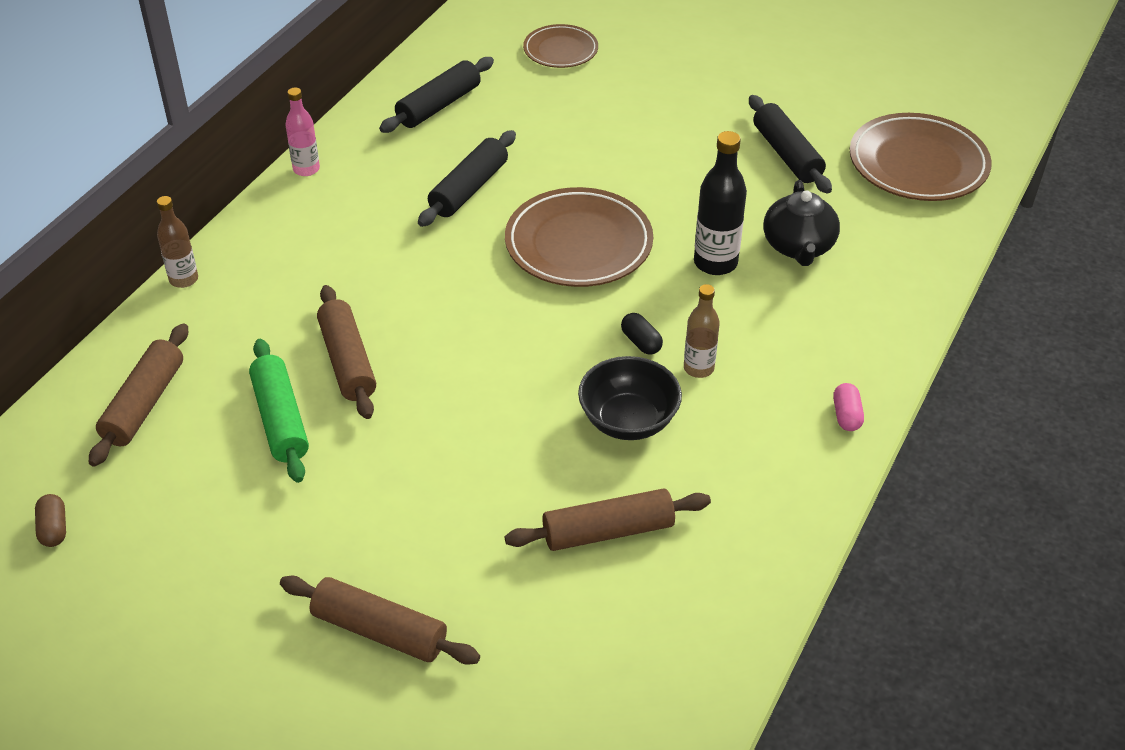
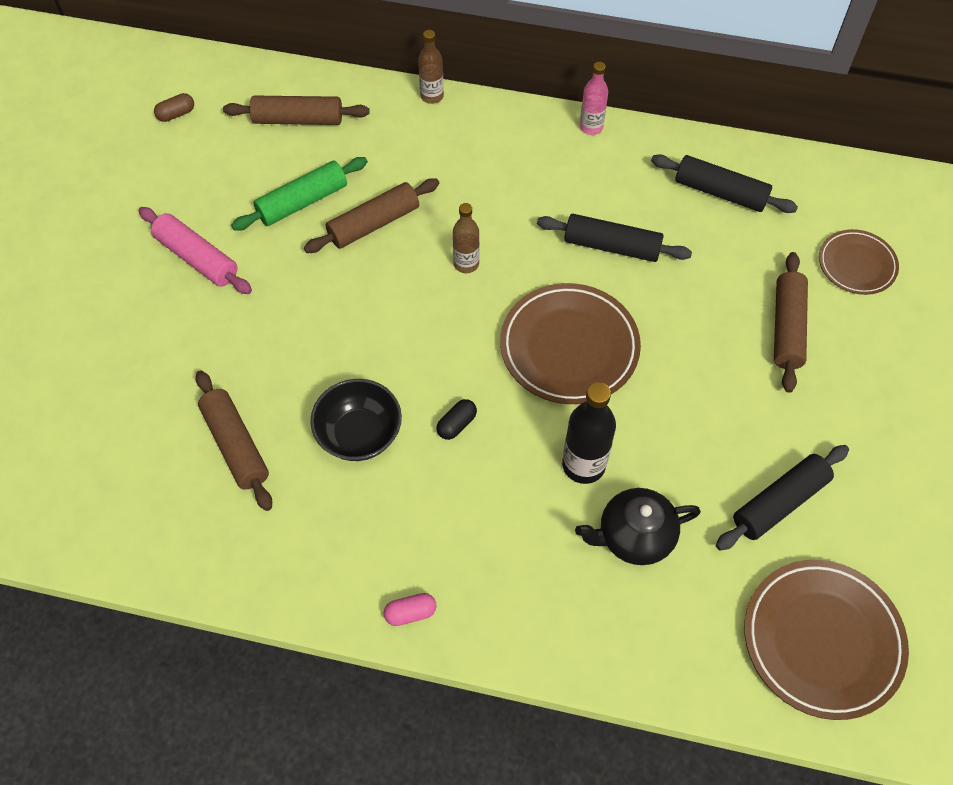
camera: 75 degrees right, 15 degrees up
brown rolling pin [280,576,480,665] -> brown rolling pin moved to [774,252,808,393]
brown bottle [684,284,720,378] -> brown bottle moved to [453,203,479,273]
none -> pink rolling pin [138,207,252,294]

